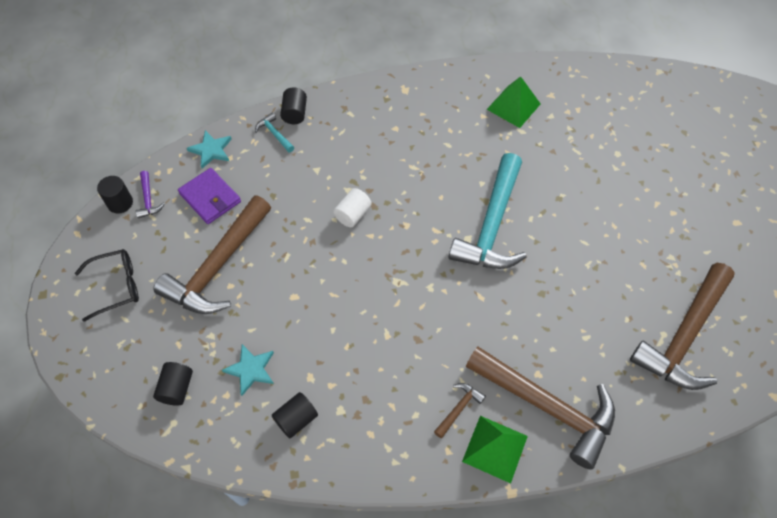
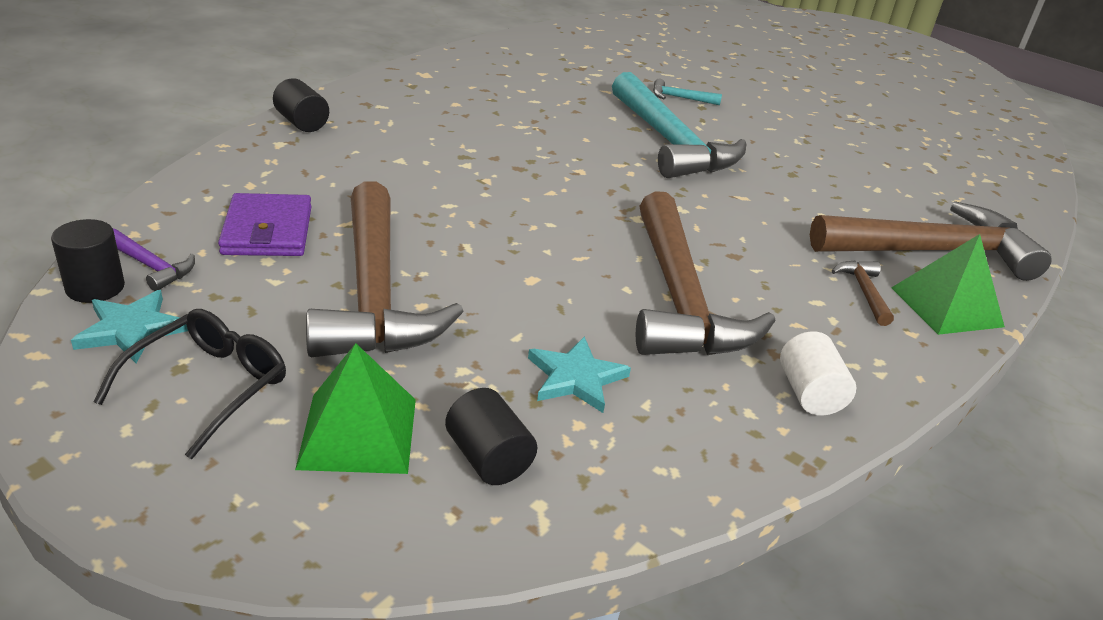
camera: 45 degrees left, 25 degrees down
purple wallet [178,168,241,224] -> purple wallet turned 75 degrees clockwise [218,193,312,256]
turquoise star [187,130,232,169] -> turquoise star moved to [71,290,188,363]
turquoise hammer [255,113,294,153] -> turquoise hammer moved to [653,79,722,105]
black cylinder [272,392,318,438] -> none
white cylinder [333,188,372,227] -> white cylinder moved to [780,331,856,416]
green pyramid [487,76,541,128] -> green pyramid moved to [295,343,416,474]
brown hammer [630,263,735,390] -> brown hammer moved to [636,191,776,355]

